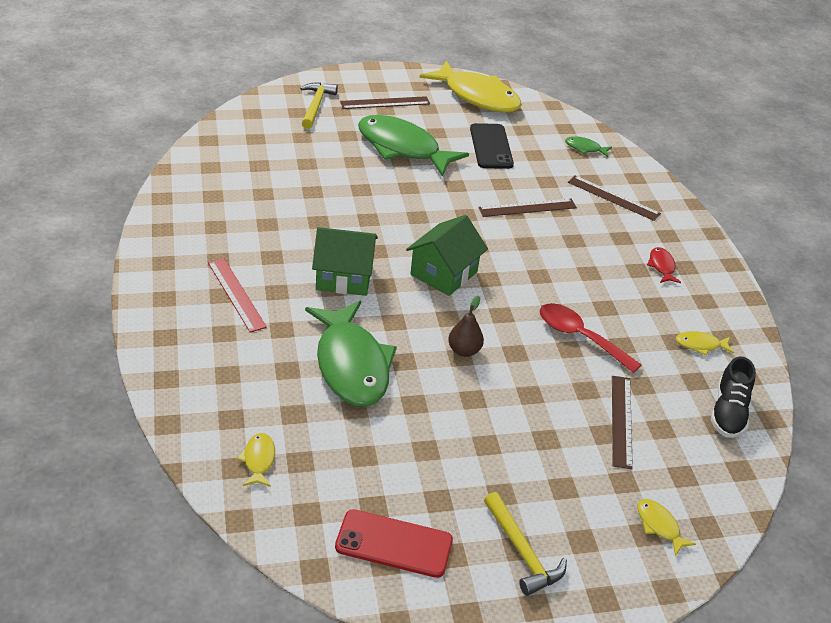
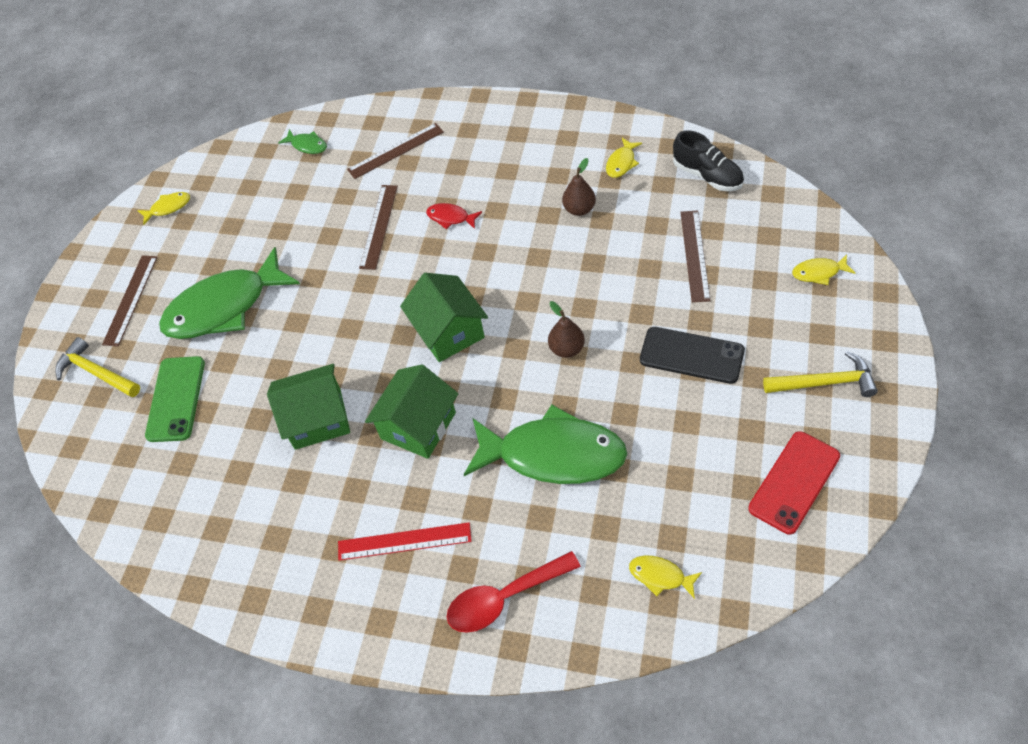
camera: 55 degrees left, 15 degrees up
yellow fish [420,60,522,112] -> yellow fish [137,192,190,225], size x0.41
black phone [470,123,514,169] -> black phone moved to [640,327,745,384]
red spoon [540,303,642,373] -> red spoon moved to [447,551,581,633]
green fish [565,136,612,157] -> green fish turned 105 degrees counterclockwise [278,129,327,154]
brown ruler [612,376,633,469] -> brown ruler turned 60 degrees clockwise [681,211,711,302]
red fish [647,247,681,283] -> red fish moved to [426,203,482,229]
none -> green phone [145,356,205,442]
none -> green house [267,364,350,450]
none -> brown pear [562,158,596,216]

